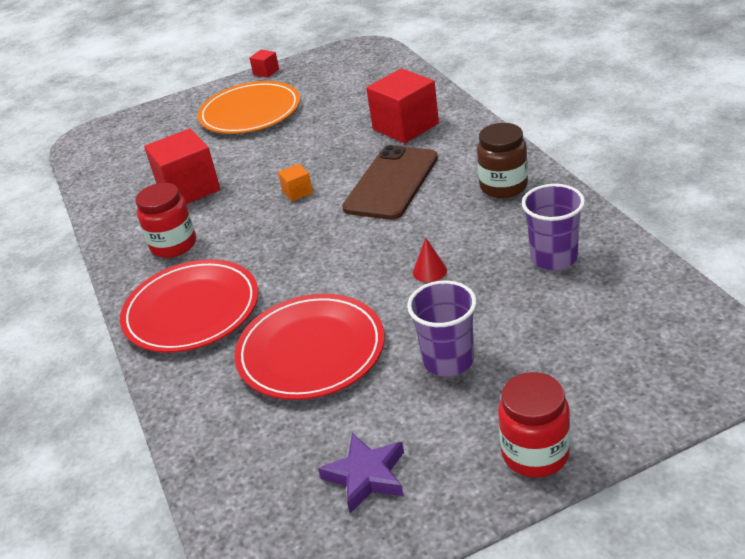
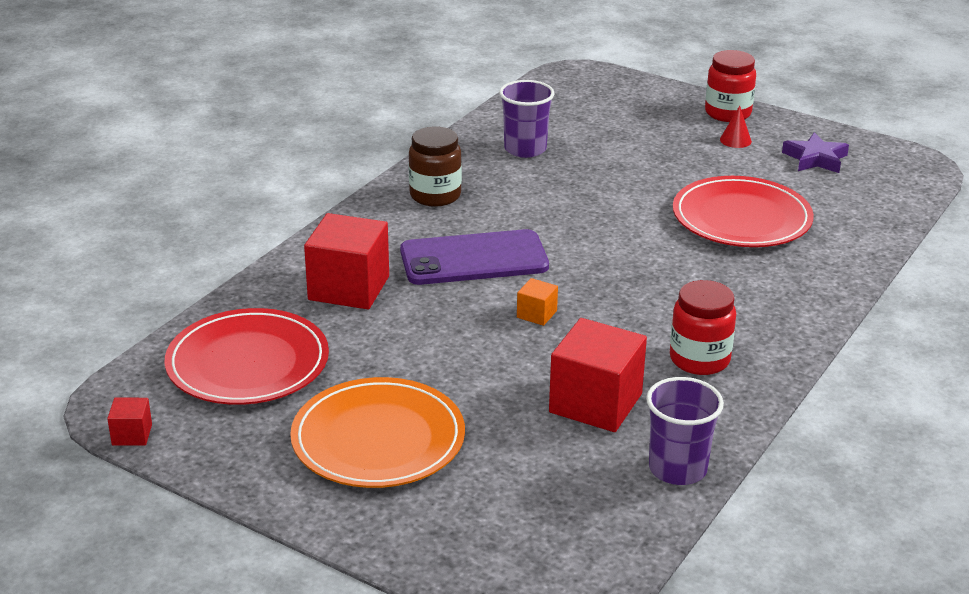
camera: 130 degrees left, 5 degrees down
red plate [120,259,258,353] -> red plate moved to [165,308,329,405]
red cube [249,50,279,78] -> red cube moved to [107,398,152,446]
brown phone [342,145,438,220] -> purple phone [400,229,549,285]
purple cup [407,280,477,377] -> purple cup moved to [646,377,724,485]
red cone [413,237,447,282] -> red cone moved to [720,106,752,148]

